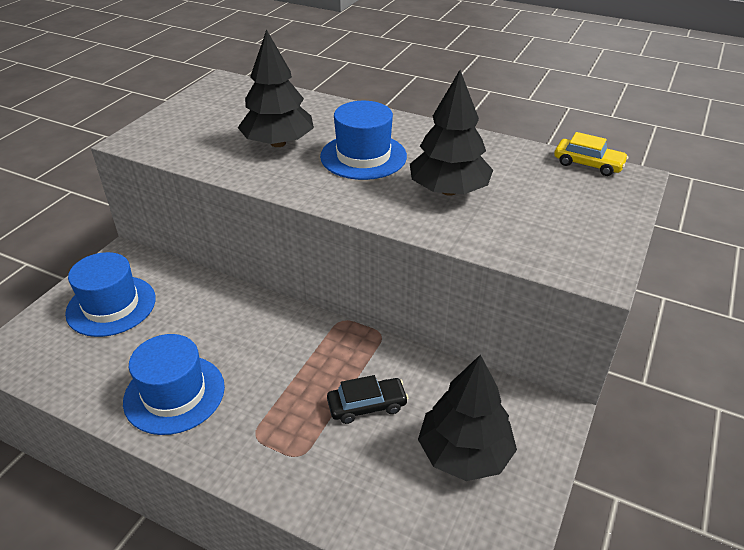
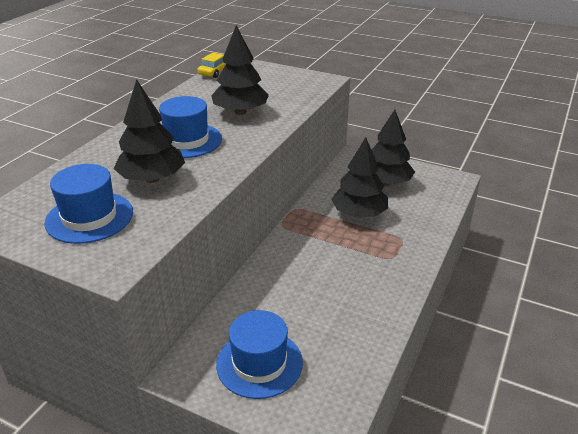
camera: 90 degrees left, 5 degrees down
blue hat [123,334,225,435] -> blue hat moved to [45,164,133,244]
black car [327,375,408,424] -> black tree [331,137,388,217]

